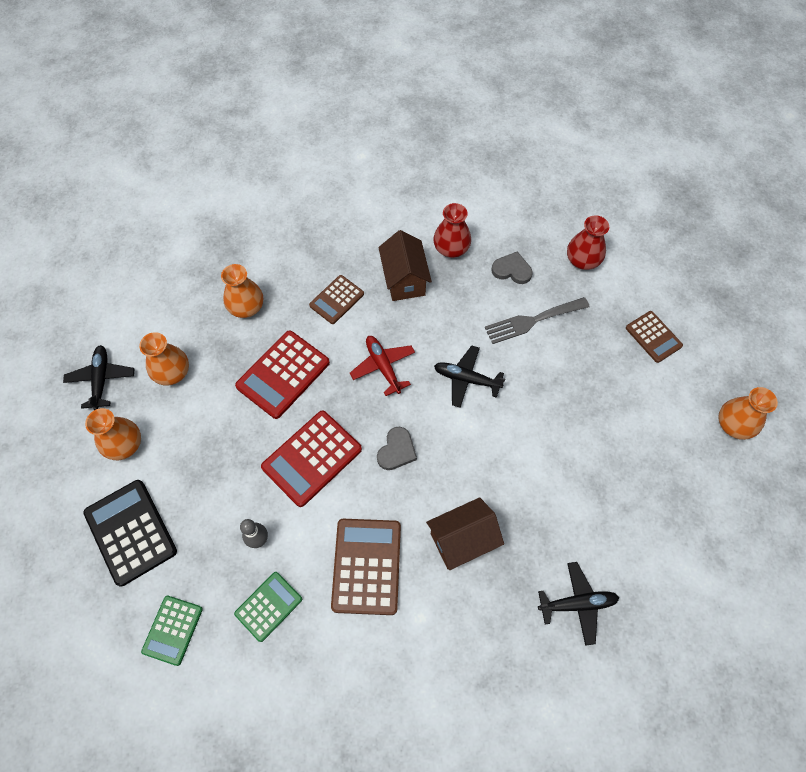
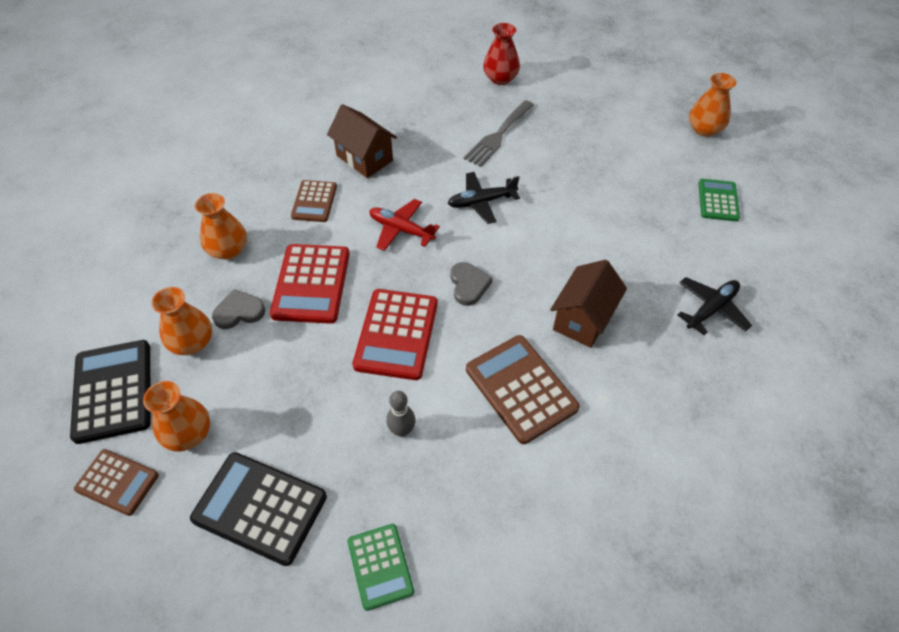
camera: 35 degrees left, 10 degrees down
black plane [63,345,134,410] -> black calculator [70,340,151,444]
green calculator [234,572,302,642] -> green calculator moved to [699,179,740,221]
red vase [433,203,471,258] -> none
grey heart [491,252,533,284] -> grey heart moved to [212,289,265,329]
brown calculator [626,311,683,363] -> brown calculator moved to [74,449,159,516]

